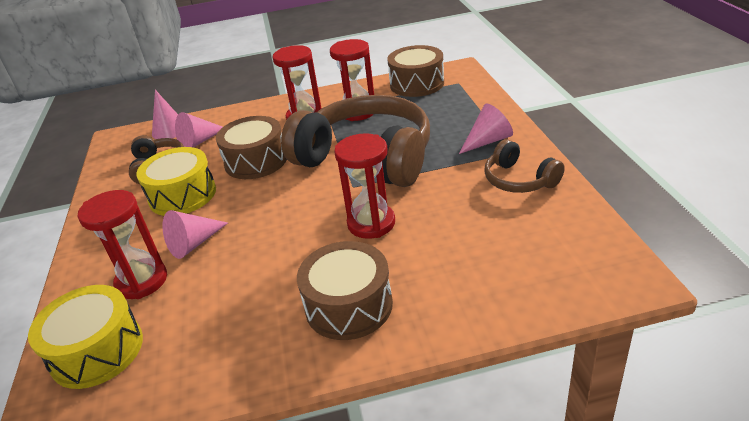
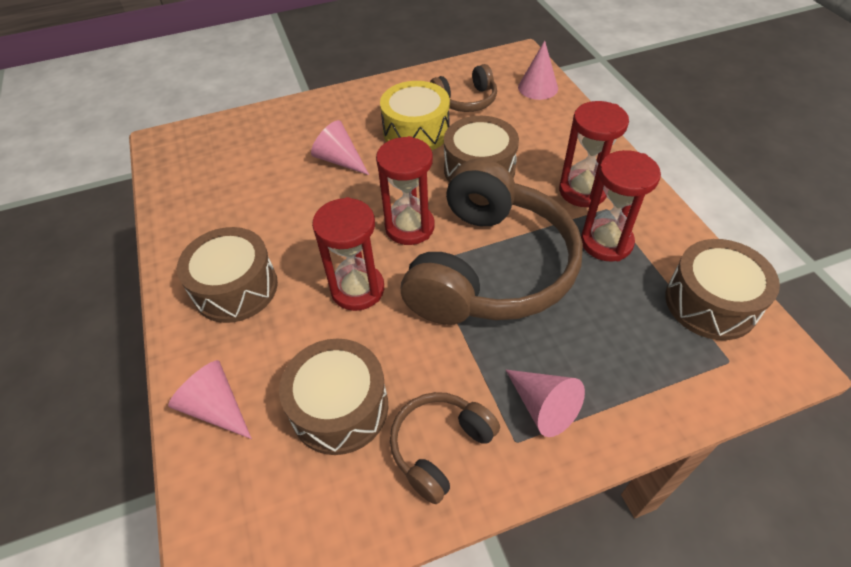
camera: 80 degrees right, 15 degrees up
yellow drum [28,285,143,389] -> none
red hourglass [78,190,167,299] -> red hourglass moved to [376,136,435,245]
pink cone [175,112,222,148] -> pink cone moved to [168,360,252,439]
none -> brown drum [279,339,388,455]

